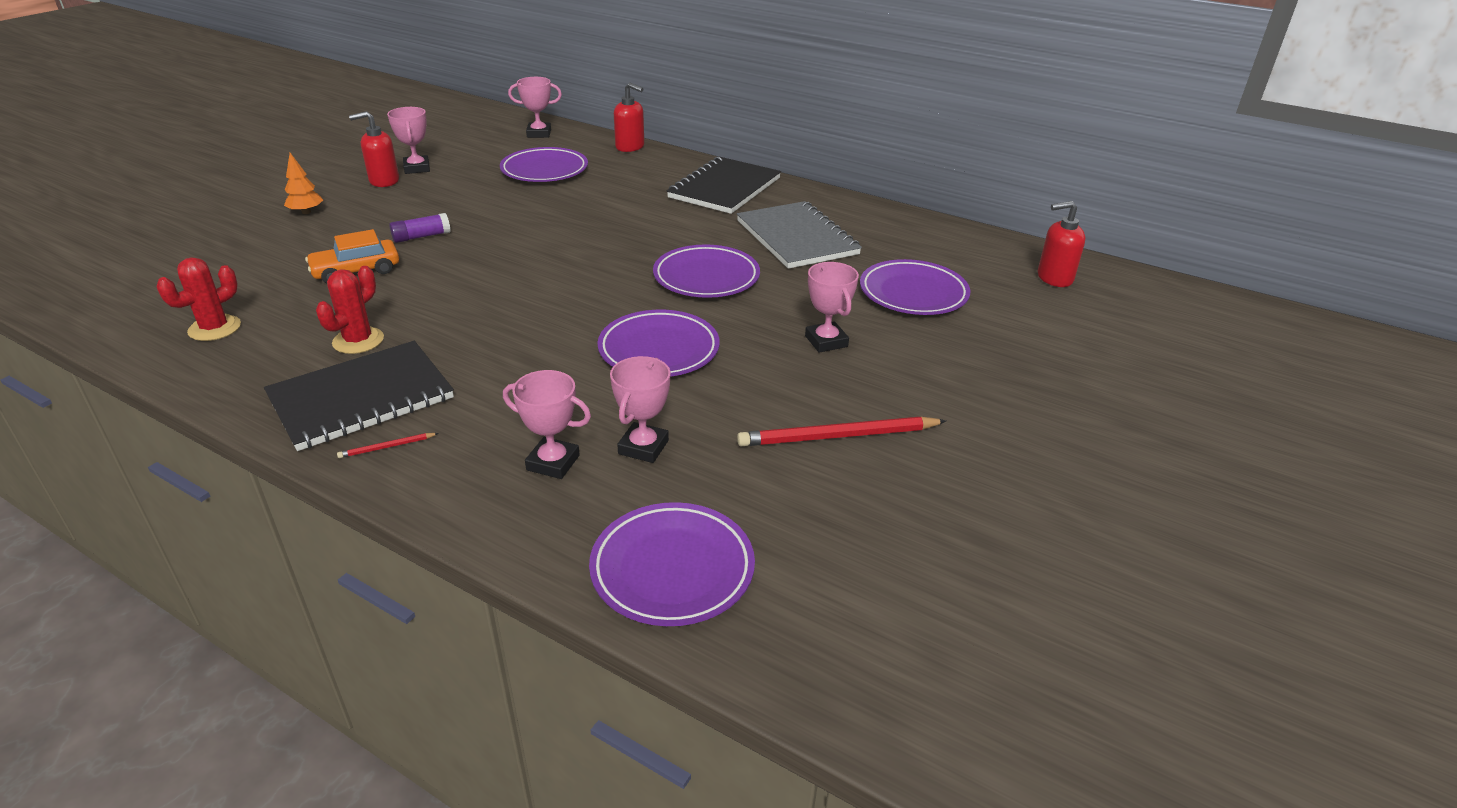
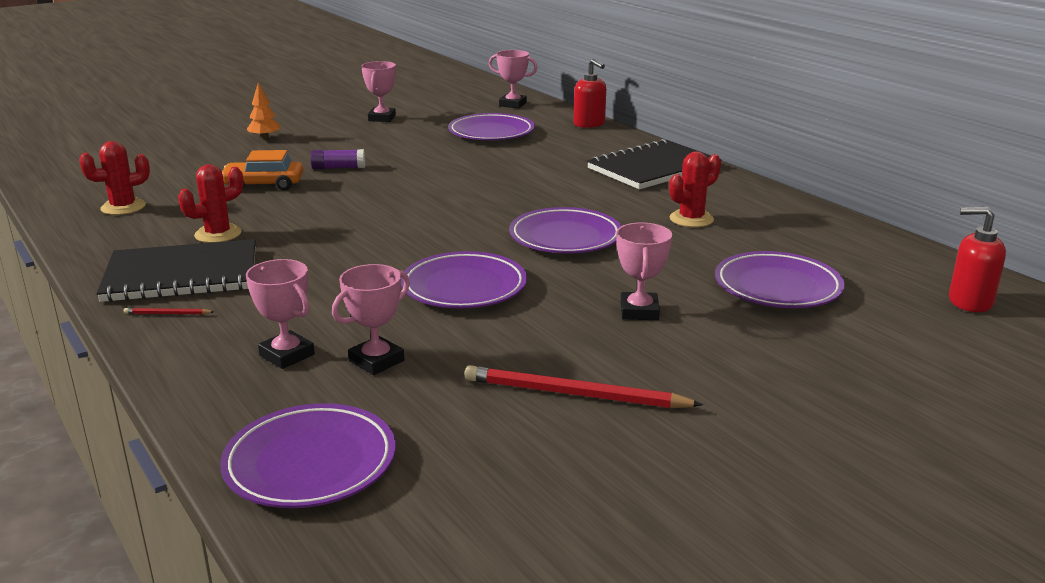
camera: 25 degrees right, 10 degrees down
red soap dispenser [349,111,399,187] -> none
grey notebook [737,201,862,269] -> red cactus [669,151,721,227]

